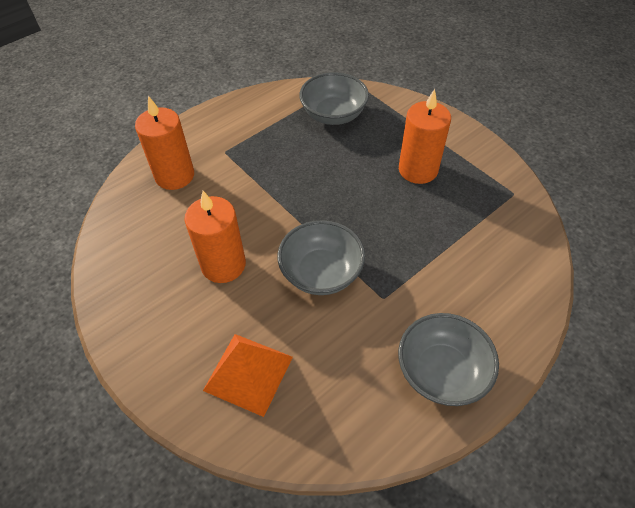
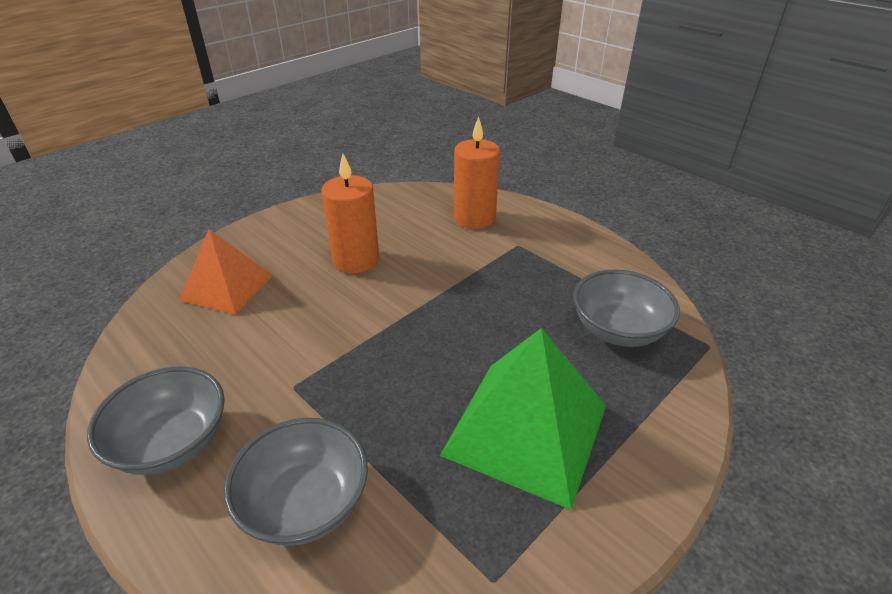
camera: 85 degrees right, 15 degrees down
grey bowl [277,220,365,295] -> grey bowl moved to [224,418,368,546]
orange candle [399,89,451,184] -> green pyramid [440,328,606,510]

